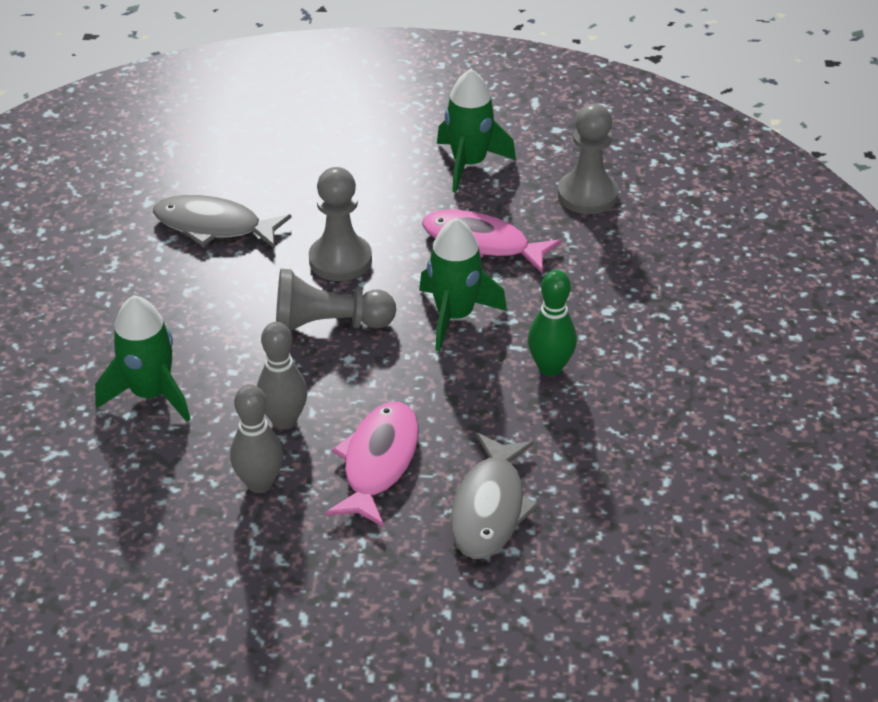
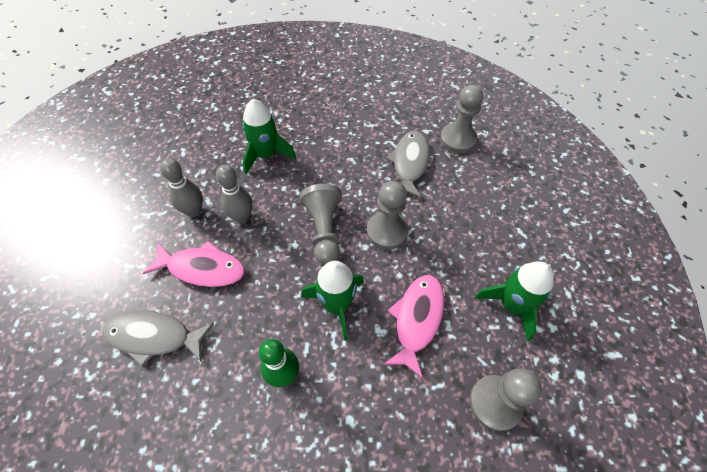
camera: 85 degrees right, 15 degrees up
none -> grey pawn [440,85,483,153]

